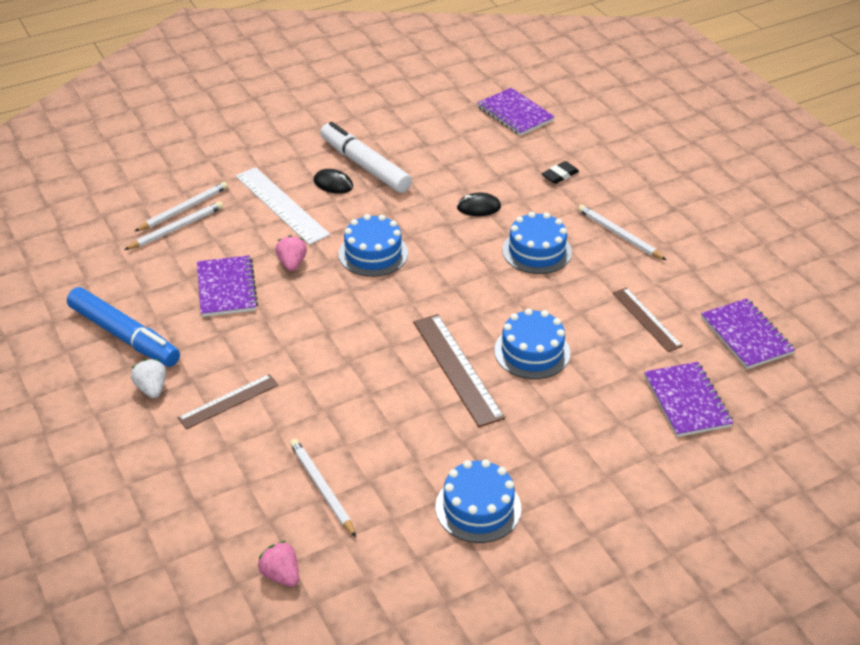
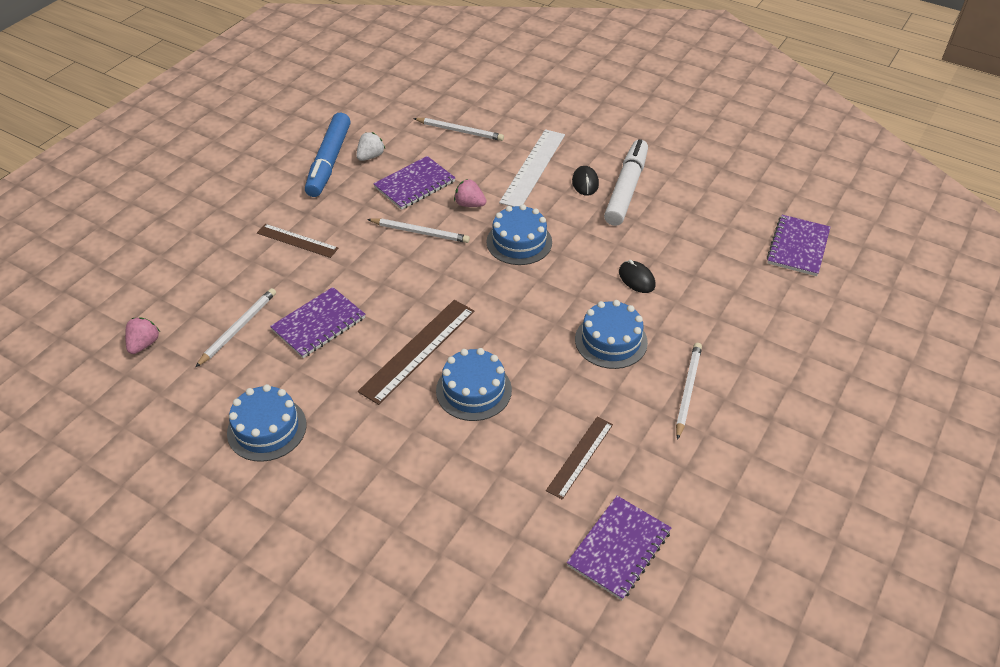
camera: 60 degrees right, 5 degrees up
white strawberry [131,359,166,398] -> white strawberry moved to [356,132,385,161]
white pencil [134,182,228,232] -> white pencil moved to [367,218,470,243]
pink strawberry [276,235,307,271] -> pink strawberry turned 120 degrees counterclockwise [454,179,487,207]
black eraser [541,161,579,184] -> none
purple notebook [644,362,733,437] -> purple notebook moved to [270,287,365,358]

